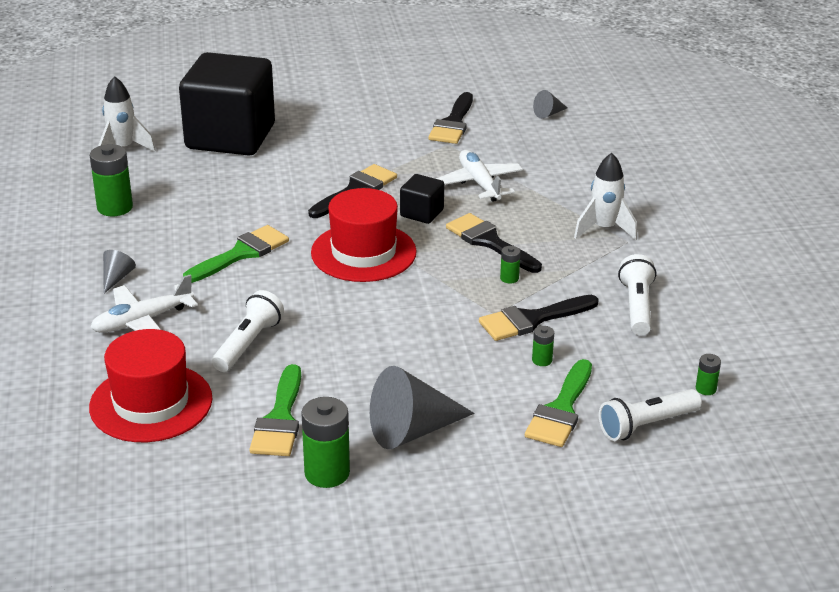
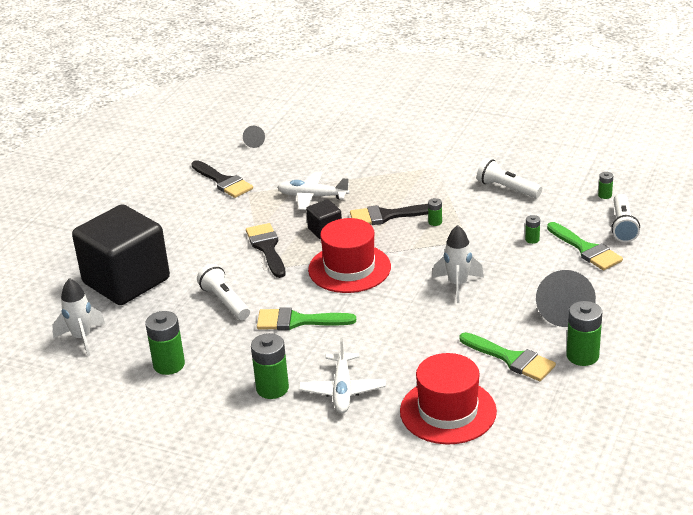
camera: 55 degrees left, 0 degrees up
grey cone [103,250,136,293] -> green battery [251,333,289,399]
green brush [183,225,289,283] -> green brush turned 75 degrees counterclockwise [257,307,356,330]
white flashlight [212,290,284,372] -> white flashlight moved to [197,264,250,320]
black brush [479,295,599,341] -> none
white rocket [574,153,637,240] -> white rocket moved to [432,225,484,303]

